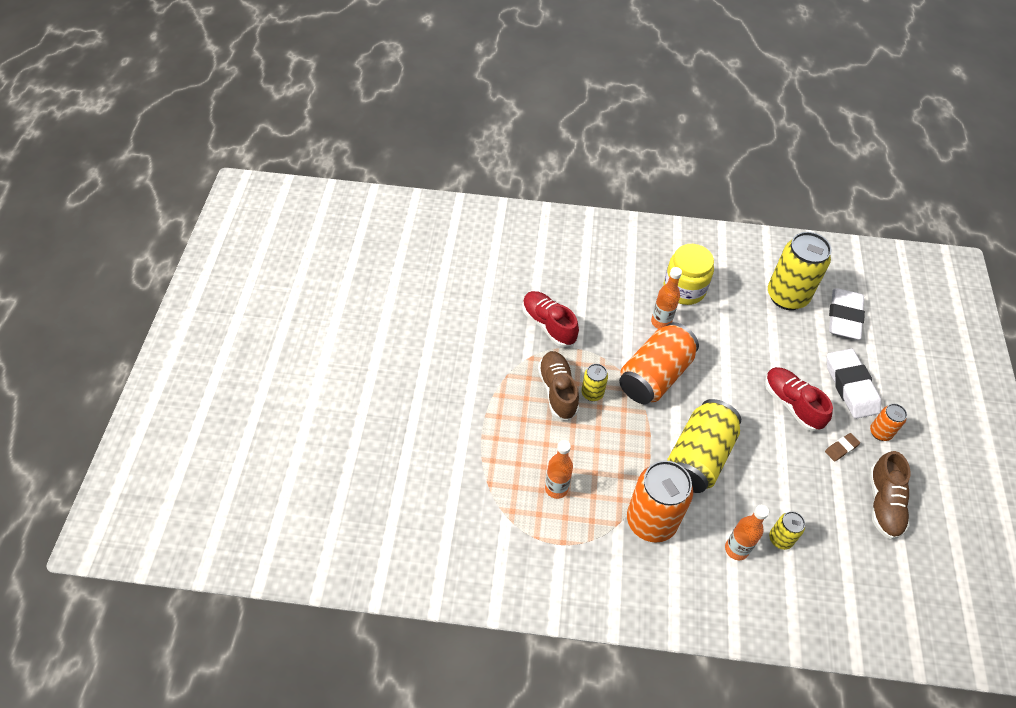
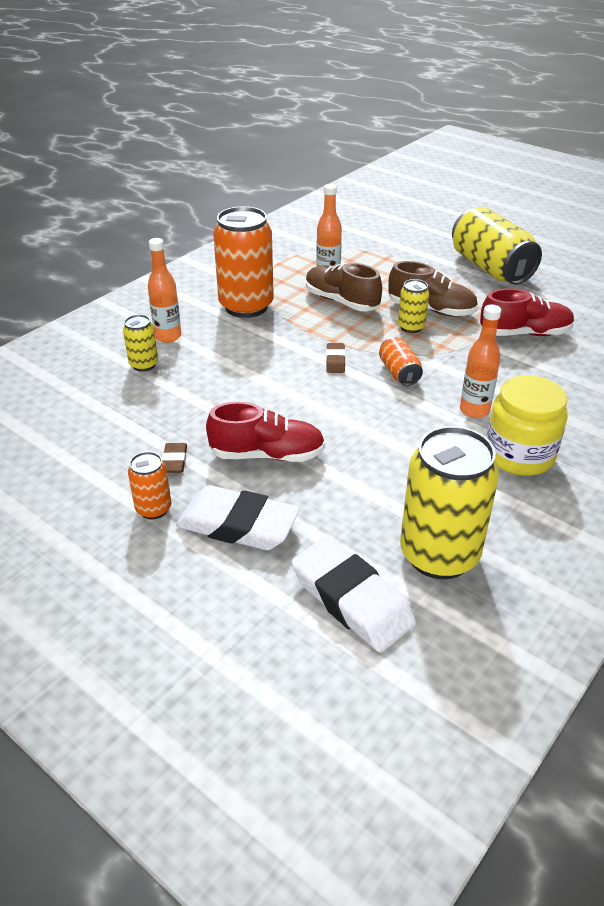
camera: 125 degrees right, 15 degrees down
orange can [619,322,699,404] -> orange can [379,337,423,386], size x0.48
yellow can [667,399,741,493] -> yellow can moved to [452,207,542,284]
brown shoe [869,451,911,540] -> brown shoe moved to [306,263,382,311]
none -> brown eraser [326,343,345,373]

